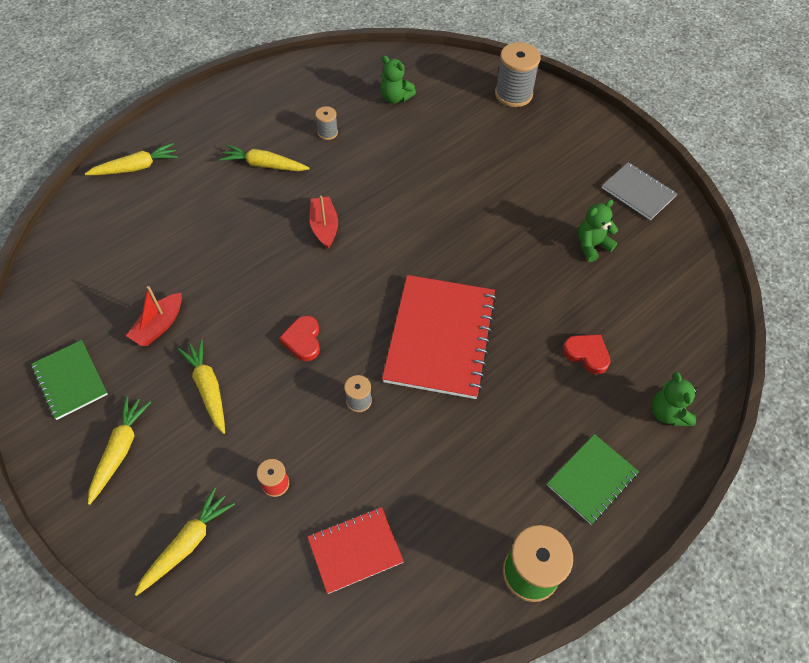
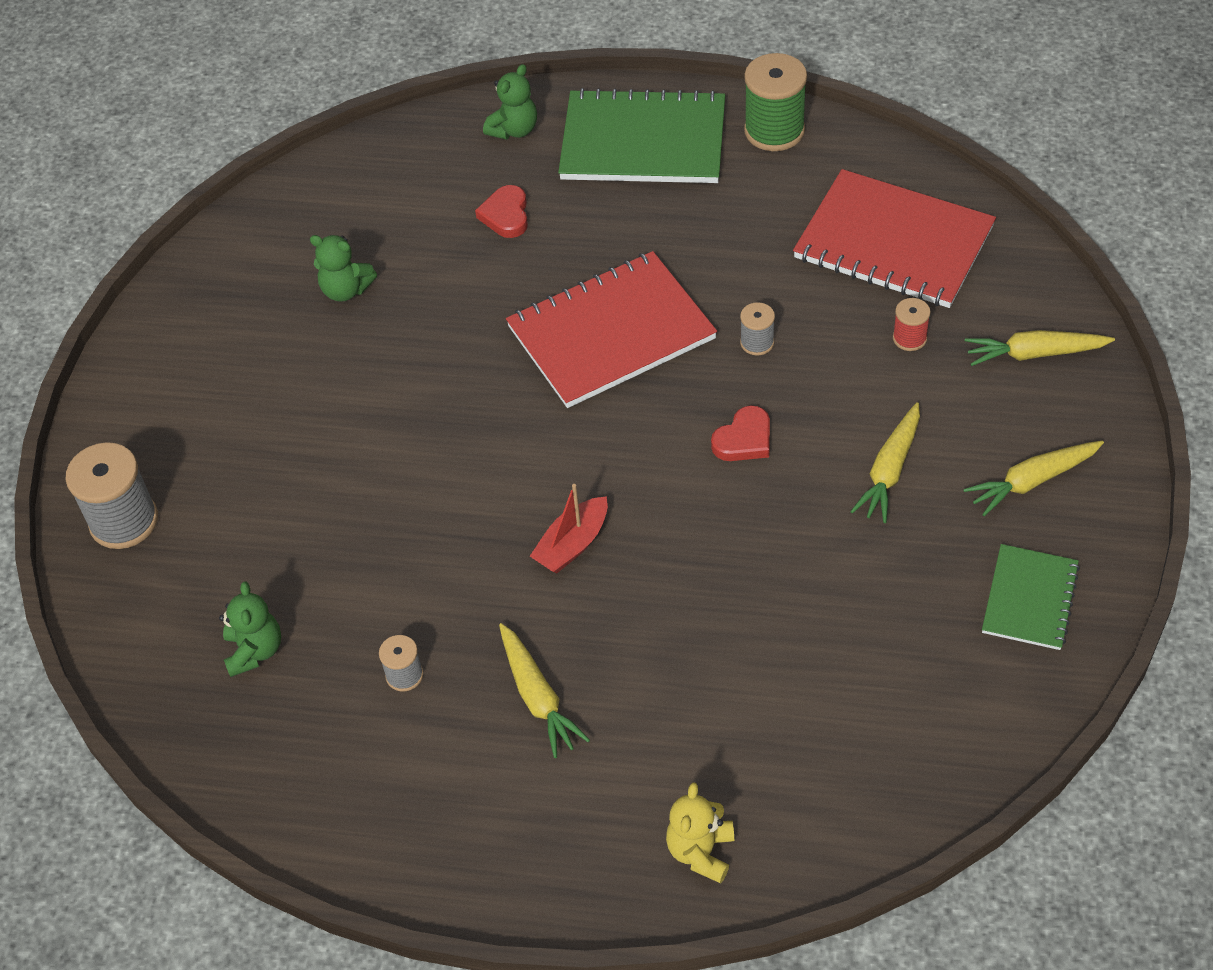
camera: 125 degrees left, 5 degrees down
yellow carrot [85,143,178,175] -> yellow teddy bear [666,782,734,883]
red boat [126,286,182,346] -> none
red notebook [308,507,404,594] -> red notebook [793,169,996,308], size x1.82
green notebook [547,434,639,524] -> green notebook [558,88,725,183], size x1.82
grey notebook [602,162,677,220] -> none

